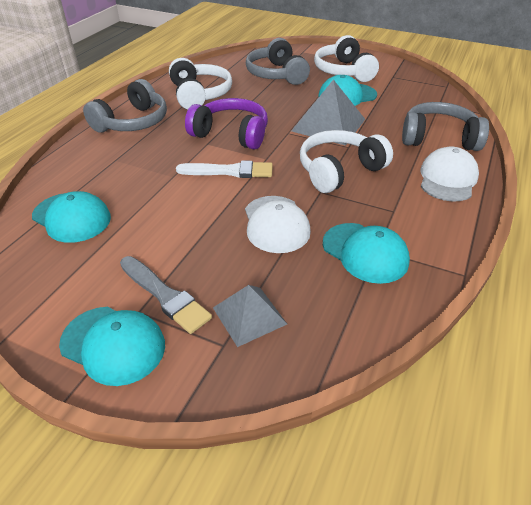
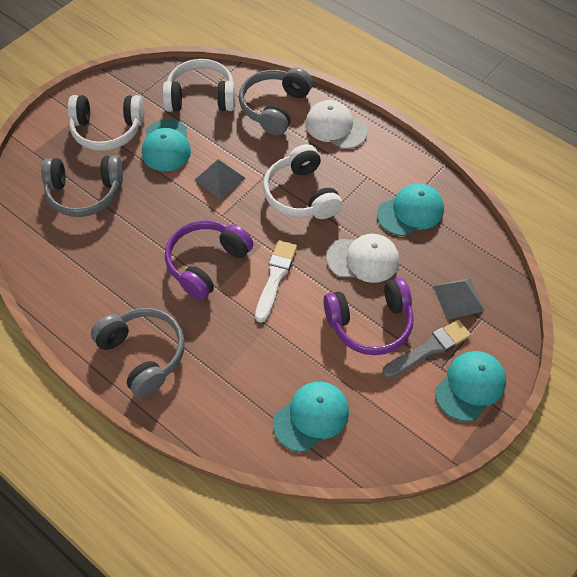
camera: 75 degrees left, 15 degrees up
white headphones [169,58,232,109] -> white headphones moved to [162,59,235,112]
grey pyramid [291,79,365,145] -> grey pyramid [195,159,246,199], size x0.62
none -> purple headphones [323,277,414,355]

